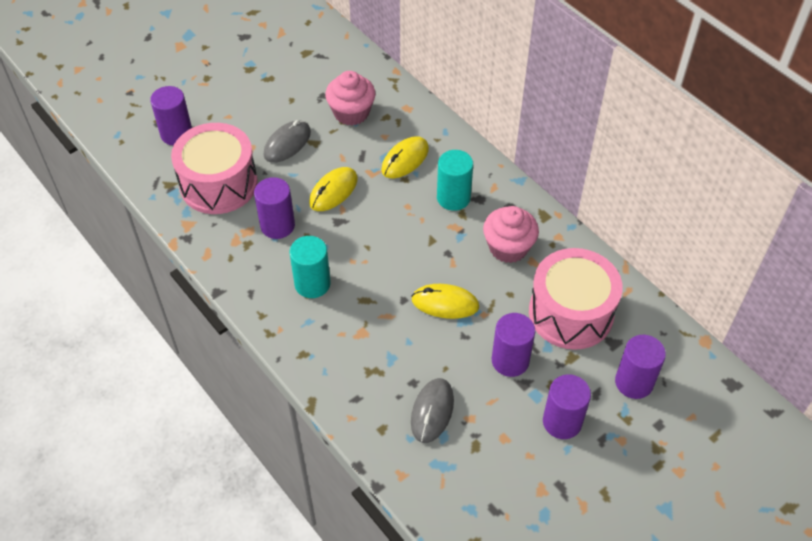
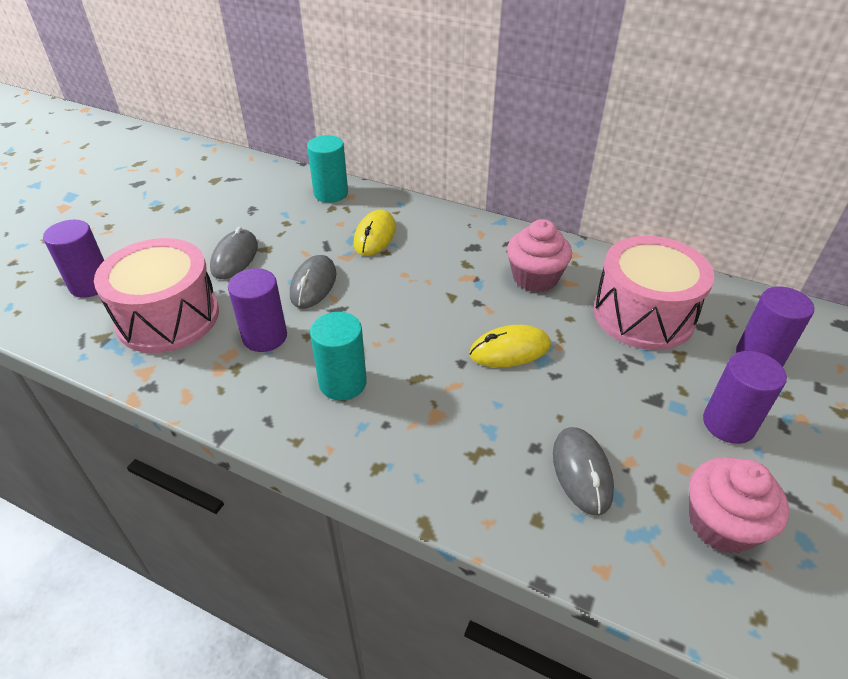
camera: 25 degrees left, 10 degrees down
yellow mouse [309,167,358,211] -> grey mouse [290,255,336,308]
pink cupcake [325,71,376,126] -> pink cupcake moved to [689,457,789,554]
turquoise cylinder [437,150,473,211] -> turquoise cylinder moved to [307,135,348,203]
purple cylinder [492,313,535,377] -> none

